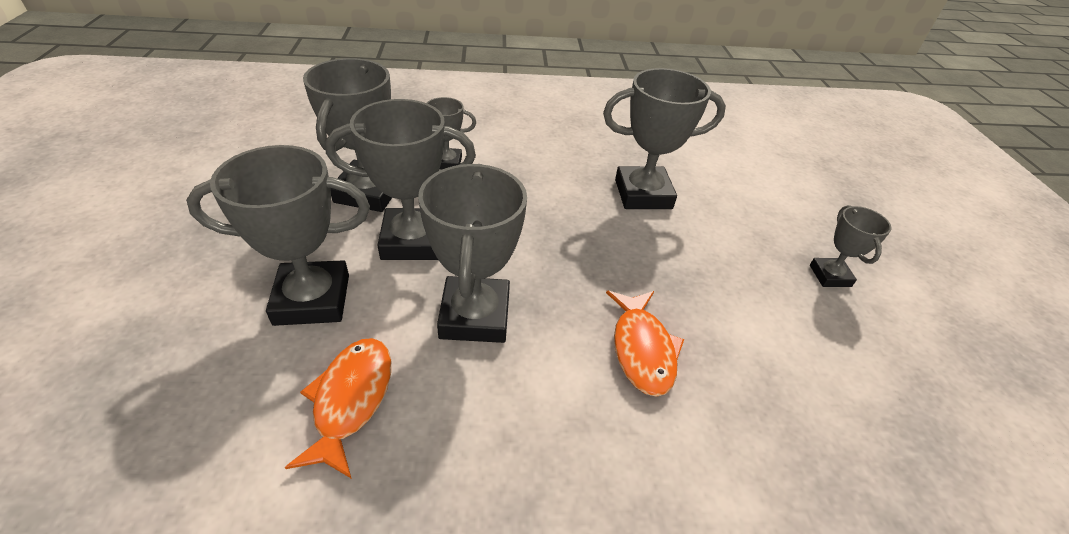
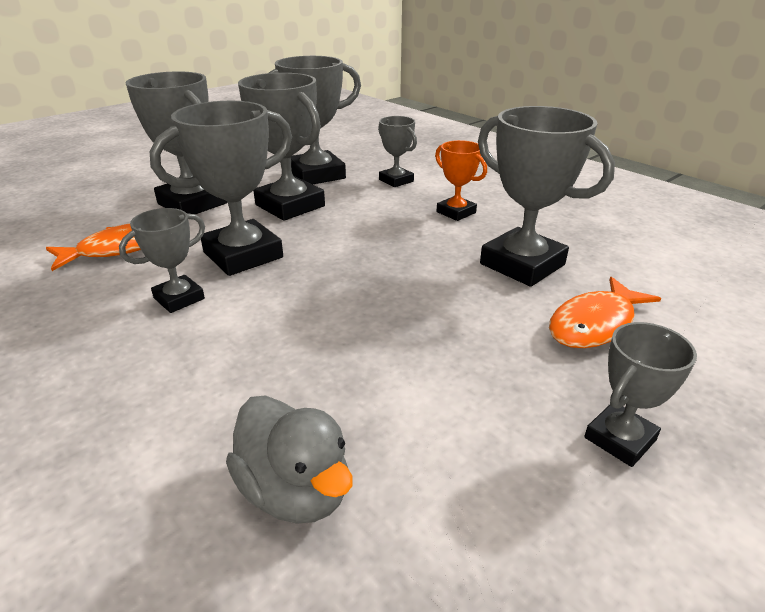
camera: 55 degrees right, 10 degrees down
orange fish [606,291,684,397] -> orange fish moved to [549,277,661,348]
none -> grey trophy [119,208,205,313]
none -> grey duck [226,395,352,524]
none -> orange trophy [435,140,487,221]

